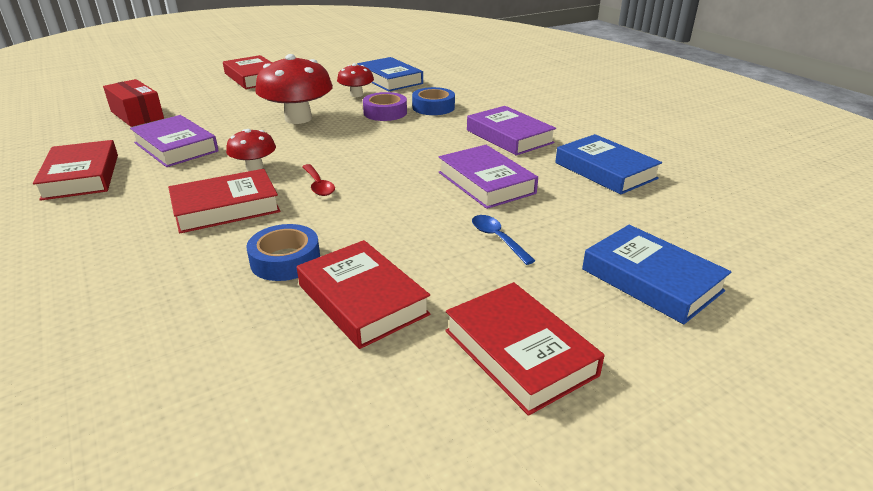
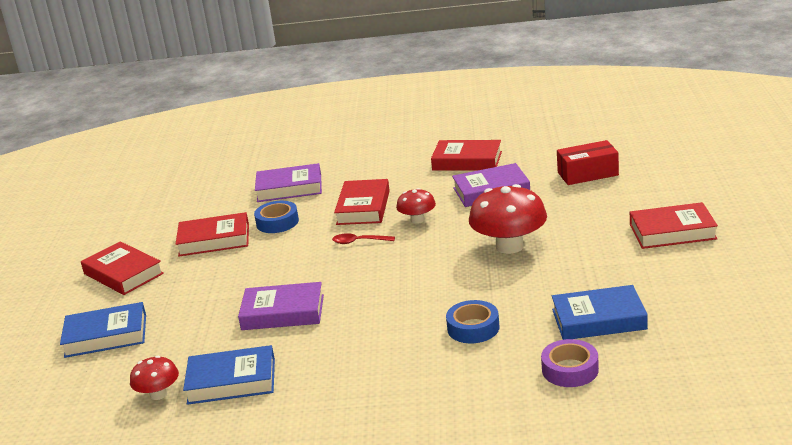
camera: 125 degrees right, 5 degrees down
red mushroom [337,63,374,97] -> red mushroom moved to [130,356,179,400]
purple tape [363,92,407,121] -> purple tape moved to [541,339,599,387]
red book [445,282,605,416] -> red book turned 45 degrees clockwise [81,241,164,295]
purple book [467,106,556,156] -> purple book moved to [255,163,322,202]
blue spoon [472,215,536,265] -> none

